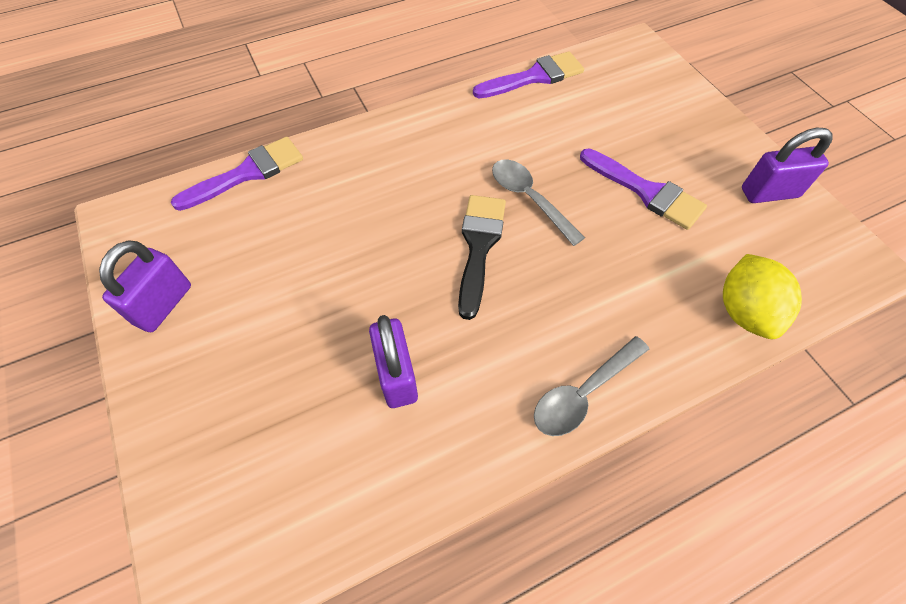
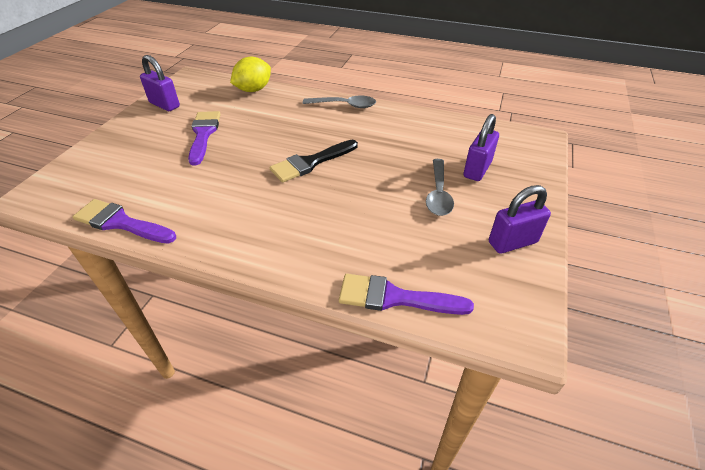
camera: 135 degrees left, 15 degrees down
purple padlock [369,315,418,408] -> purple padlock moved to [464,114,499,181]
grey spoon [492,160,585,246] -> grey spoon moved to [426,159,454,216]

